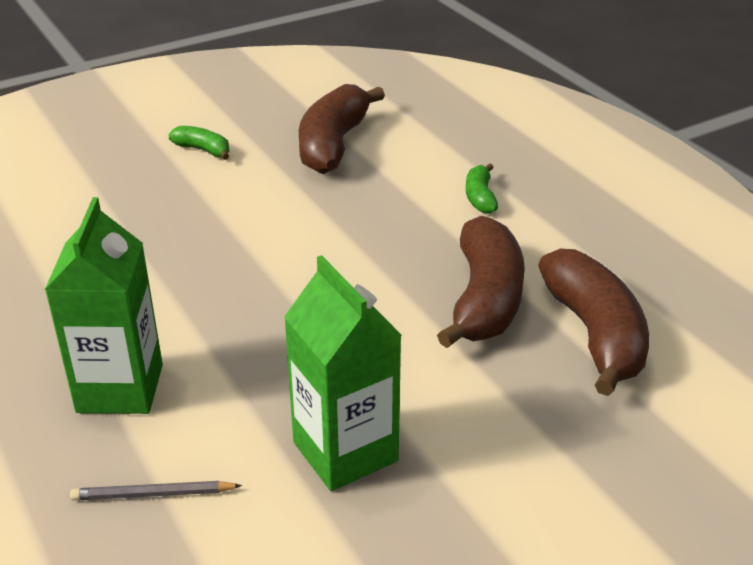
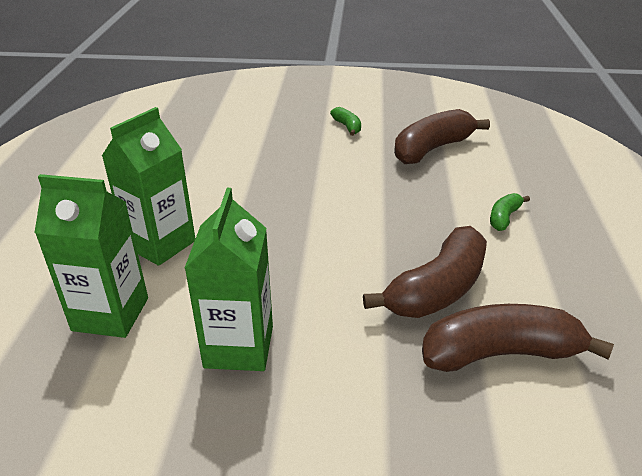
camera: 35 degrees right, 0 degrees up
grey pencil [70,481,242,500] -> green carton [34,174,148,338]
brown banana [538,249,649,396] -> brown banana turned 120 degrees counterclockwise [422,304,614,372]

